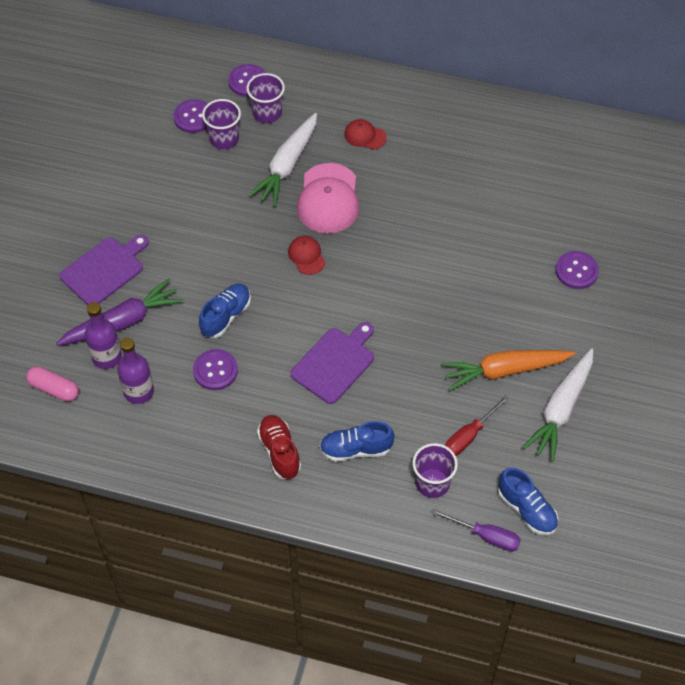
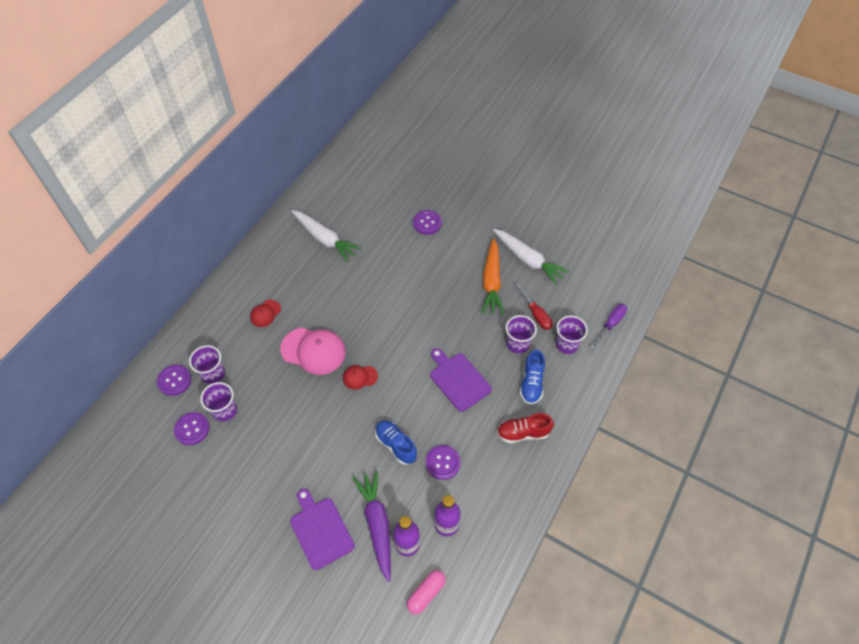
camera: 75 degrees left, 0 degrees up
white carrot [248,113,317,206] -> white carrot moved to [291,210,362,262]
blue shoe [498,467,558,535] -> none
none -> purple cup [506,315,537,354]

